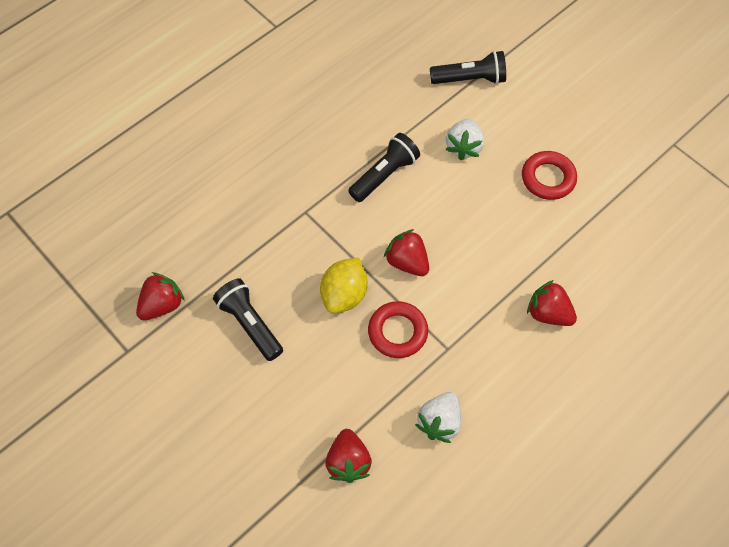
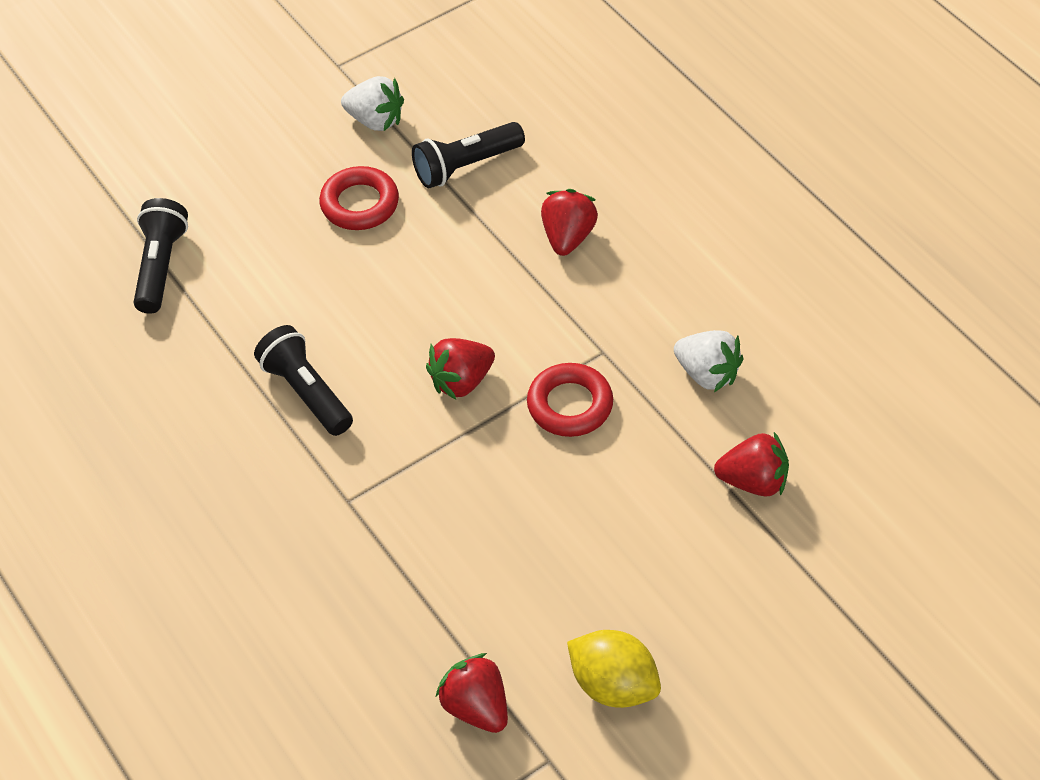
camera: 80 degrees left, 10 degrees down
black flashlight [213,278,283,361] -> black flashlight moved to [412,122,525,189]
yellow lemon [320,258,368,314] -> yellow lemon moved to [567,630,661,708]
white strawberry [445,118,484,160] -> white strawberry moved to [341,76,404,131]
red strawberry [527,280,577,326] -> red strawberry turned 150 degrees clockwise [541,189,598,256]

